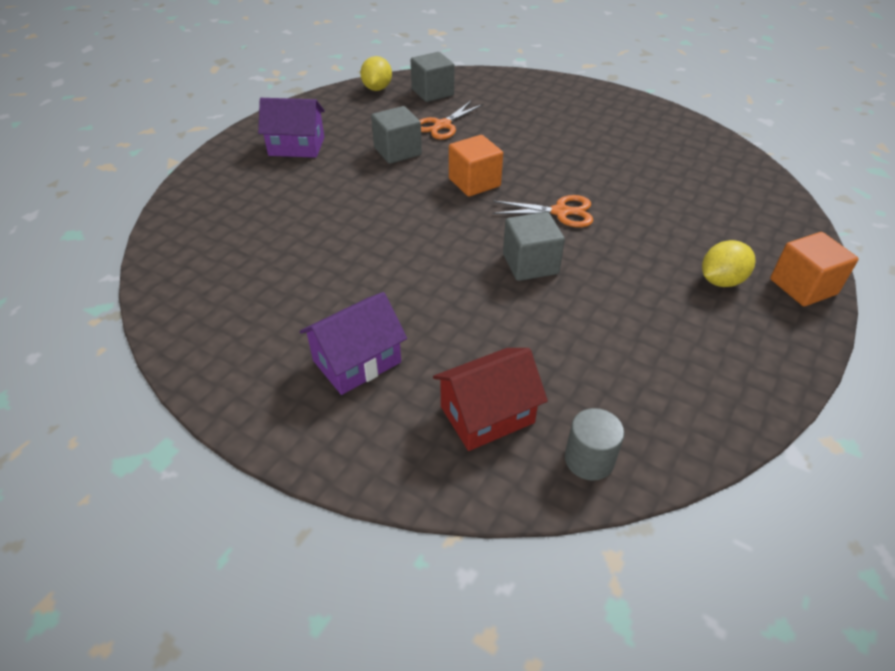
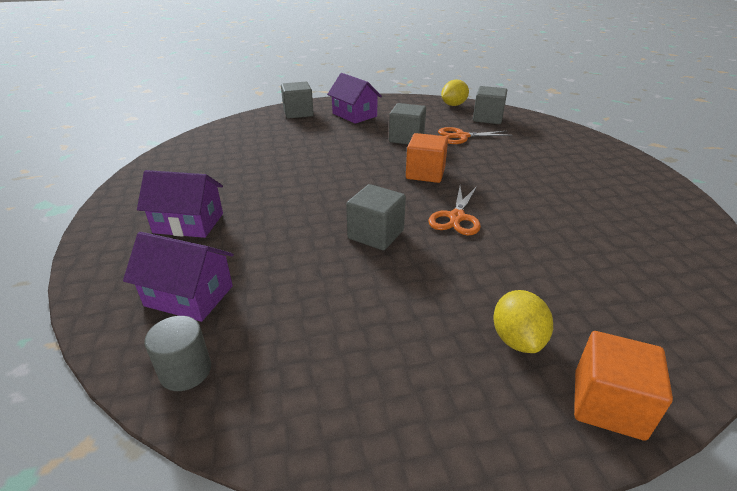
camera: 45 degrees right, 10 degrees down
red house [433,348,548,451] -> purple house [123,232,234,322]
orange scissors [492,195,593,227] -> orange scissors turned 60 degrees clockwise [428,186,481,235]
yellow lemon [702,240,756,287] -> yellow lemon turned 75 degrees clockwise [493,290,553,353]
none -> grey cube [281,82,314,119]

